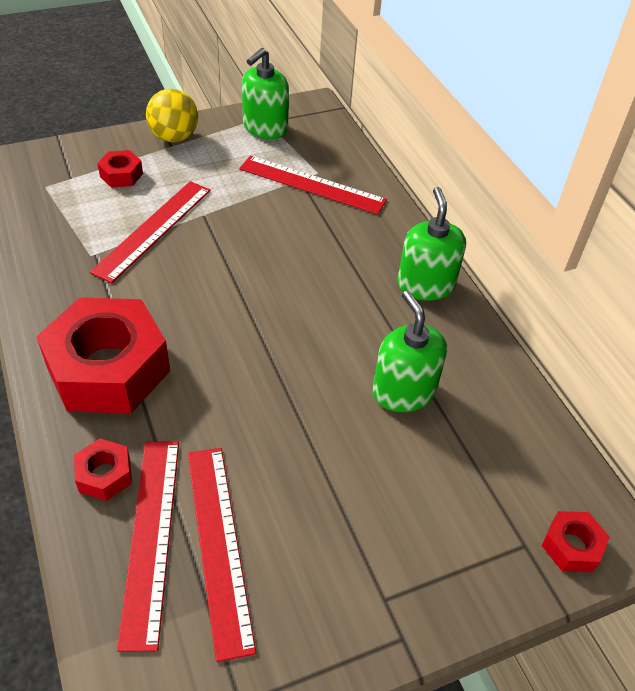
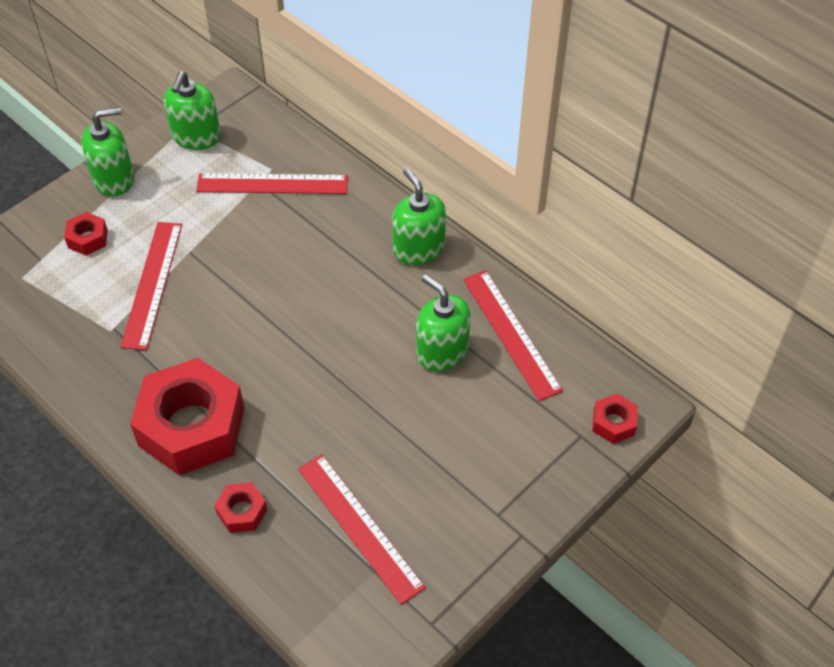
camera: 20 degrees left, 5 degrees up
red ruler [117,442,179,652] -> red ruler moved to [463,270,563,401]
yellow ball [146,89,198,142] -> green soap dispenser [81,107,134,196]

